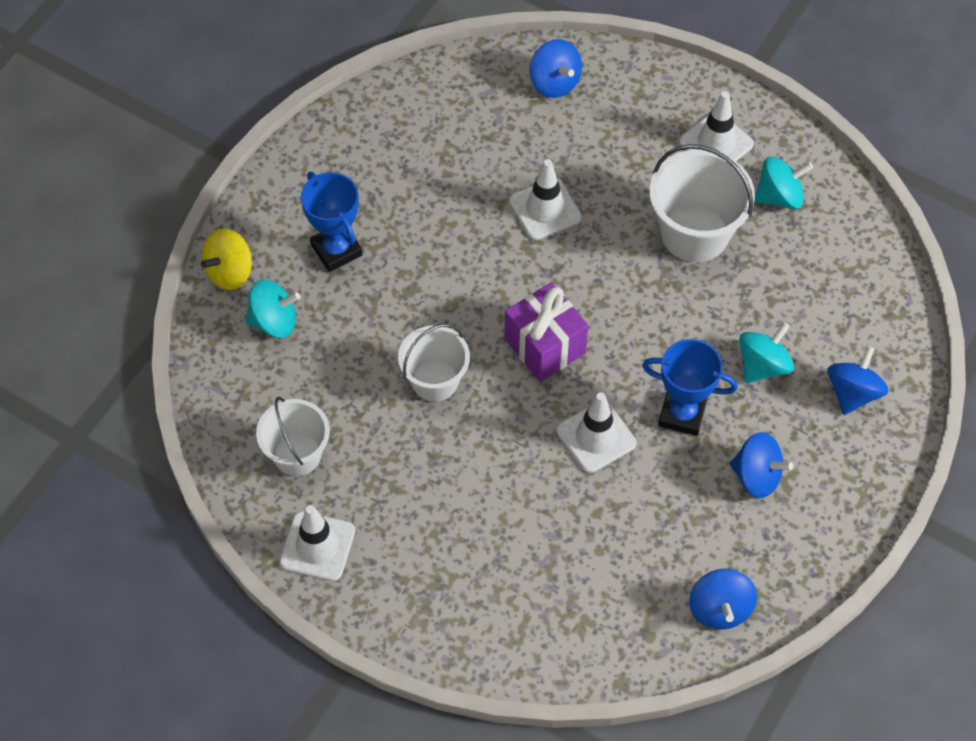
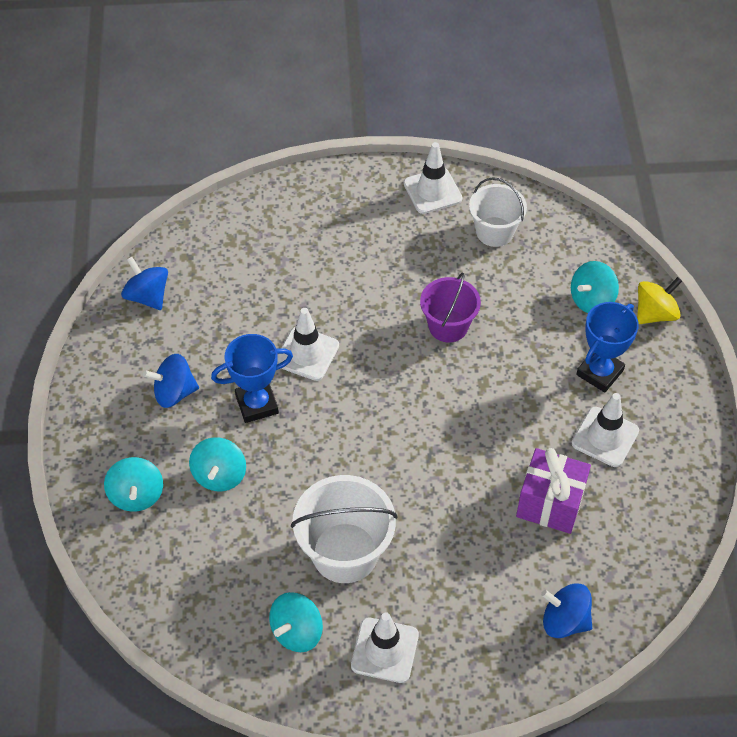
camera: 145 degrees right, 5 degrees down
yellow spinning top [201,229,252,290] -> yellow spinning top turned 45 degrees clockwise [637,277,682,324]
blue trophy [301,172,363,272] -> blue trophy turned 75 degrees counterclockwise [576,302,639,393]
white bucket [398,324,470,401] -> purple bucket [420,273,481,342]
purple gift [504,282,588,382] -> purple gift moved to [516,448,591,534]
white traffic cone [509,159,582,240] -> white traffic cone moved to [572,393,639,467]
blue spinning top [828,346,888,415] -> turquoise spinning top [104,457,163,512]

